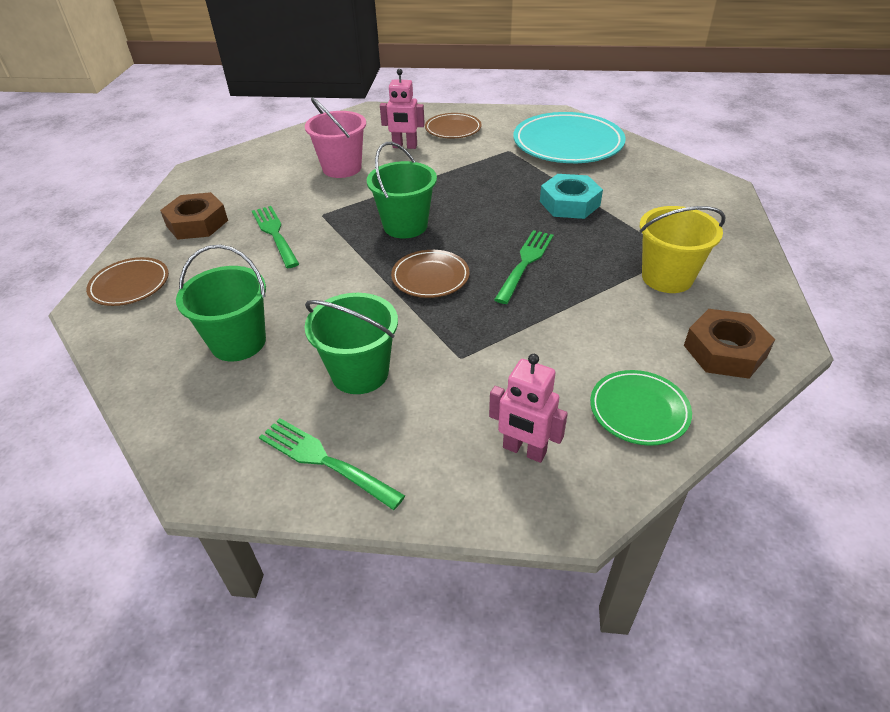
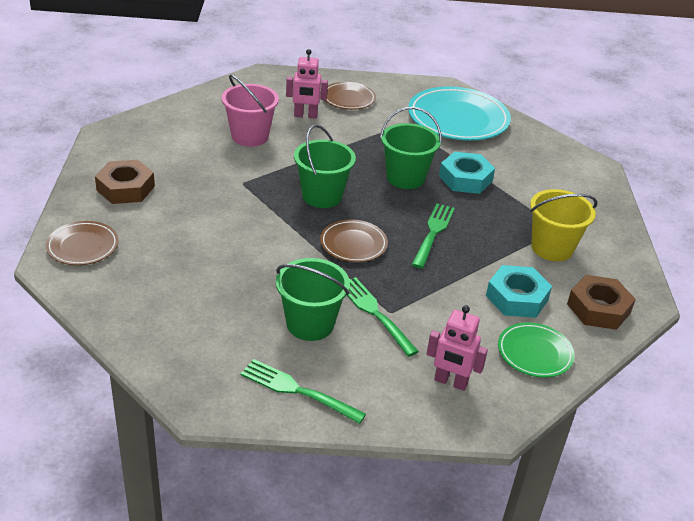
camera: 10 degrees left, 5 degrees down
green bucket [176,244,266,362] -> green bucket moved to [380,107,442,189]
green fork [252,206,299,268] -> green fork moved to [347,277,419,357]
none -> turquoise nut [486,265,552,318]

